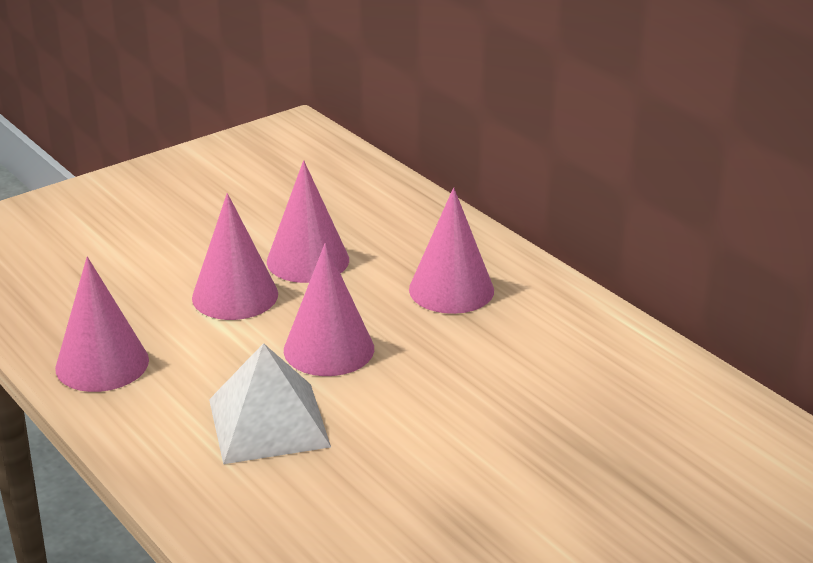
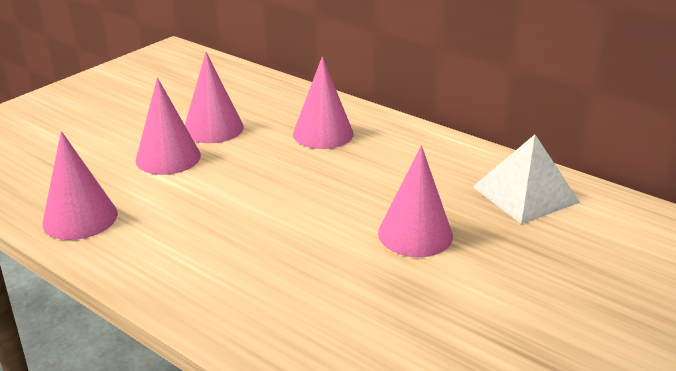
camera: 15 degrees left, 0 degrees up
white pyramid [209,343,331,464] -> white pyramid moved to [473,135,580,224]
pink cone [284,243,374,376] -> pink cone moved to [378,145,453,257]

